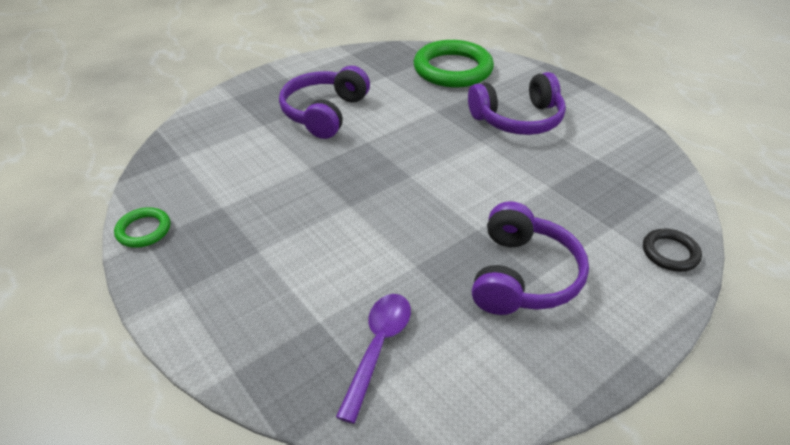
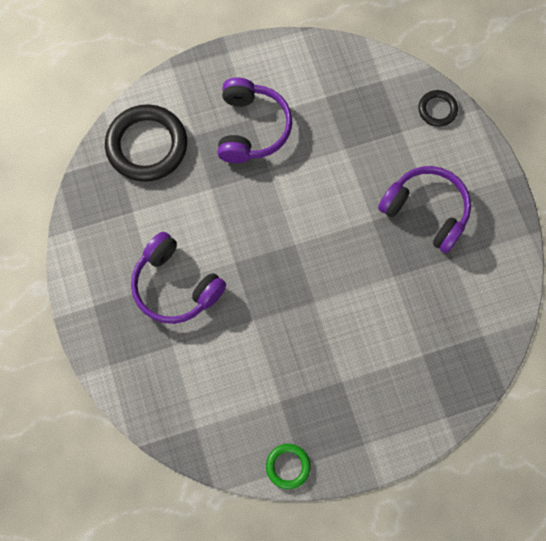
camera: 70 degrees left, 30 degrees up
purple spoon [336,294,411,424] -> none
green ring [414,40,494,87] -> black ring [105,104,187,182]

